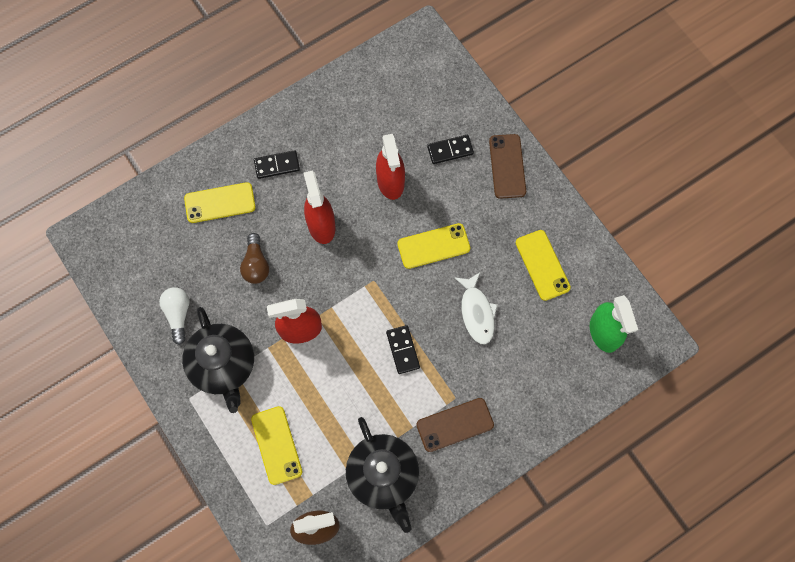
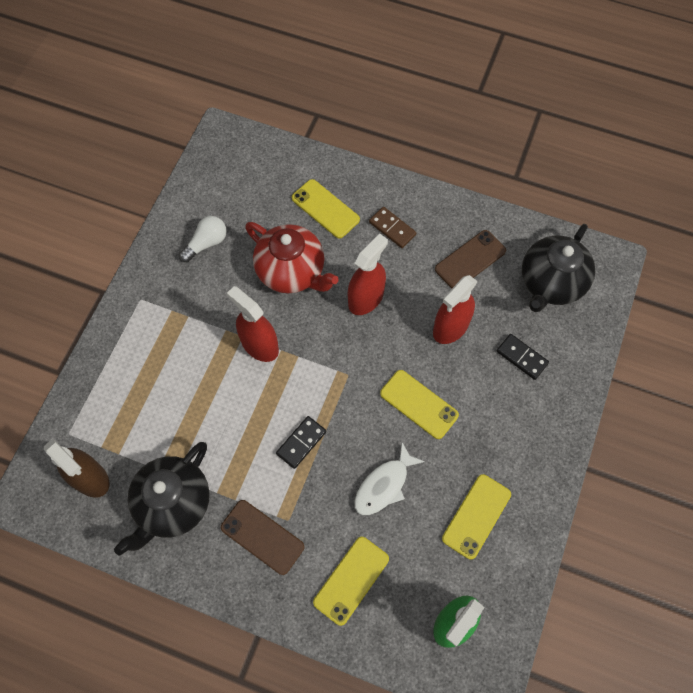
camera: 55 degrees right, 5 degrees down
black teapot [182,307,254,413] -> black teapot moved to [522,224,595,312]
brown light bulb [240,233,269,284] -> red teapot [245,222,339,293]
yellow phone [251,406,302,485] -> yellow phone moved to [313,537,389,626]
black domino [254,150,300,179] -> brown domino [369,207,416,248]
brown phone [489,134,526,199] -> brown phone moved to [435,230,506,289]

